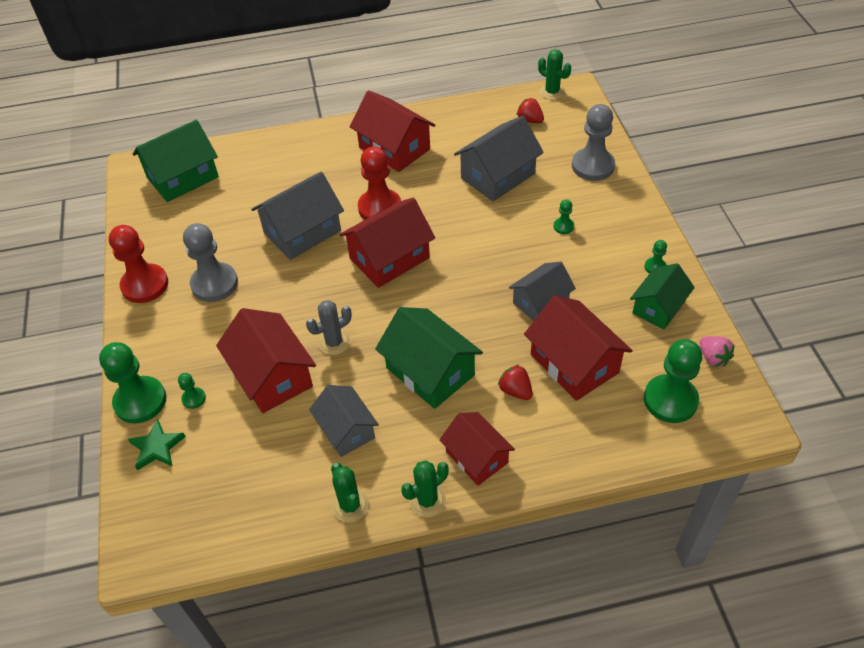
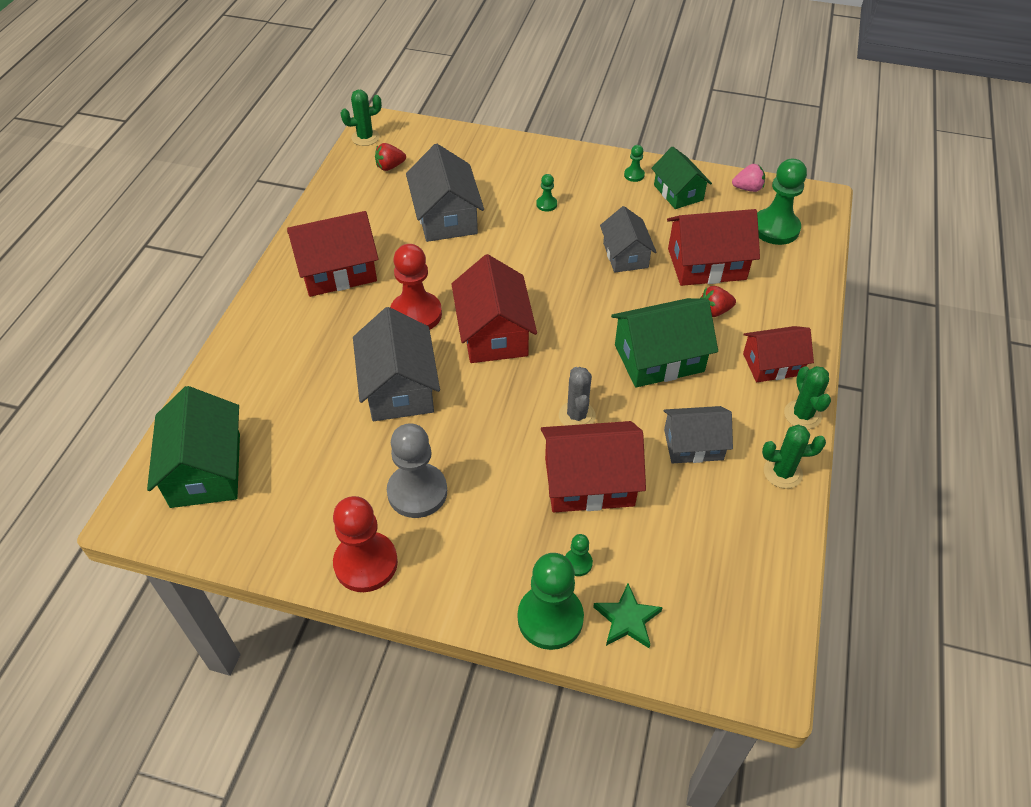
camera: 65 degrees left, 0 degrees up
grey pawn [572,104,615,181] -> none

